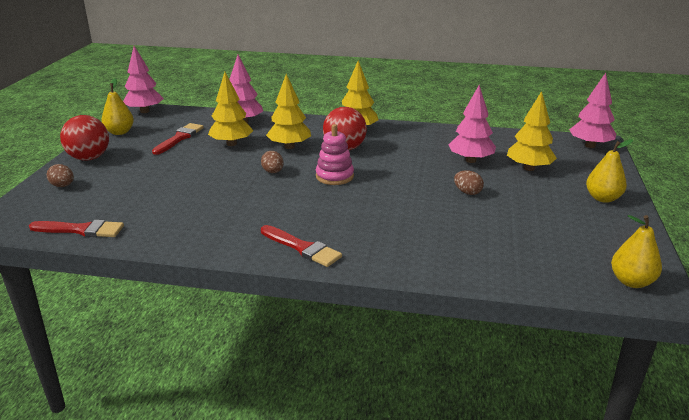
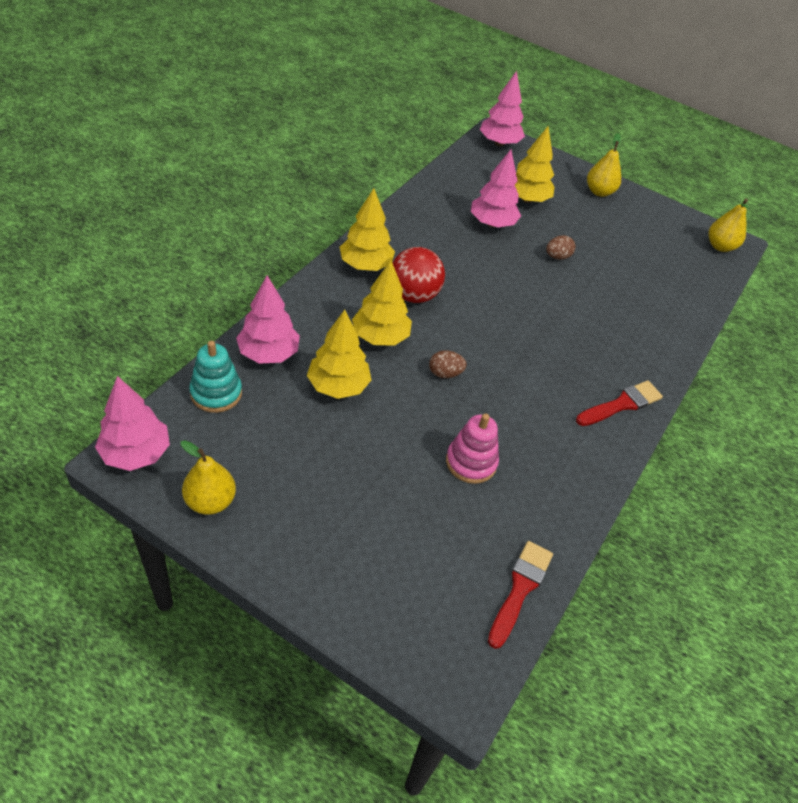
camera: 75 degrees left, 20 degrees up
brown egg [47,164,74,187] -> none
red ball [60,115,109,161] -> none
red brush [152,123,204,155] -> none
pink stacking toy [316,124,354,185] -> pink stacking toy moved to [446,413,499,484]
none -> turquoise stacking toy [189,341,242,413]

